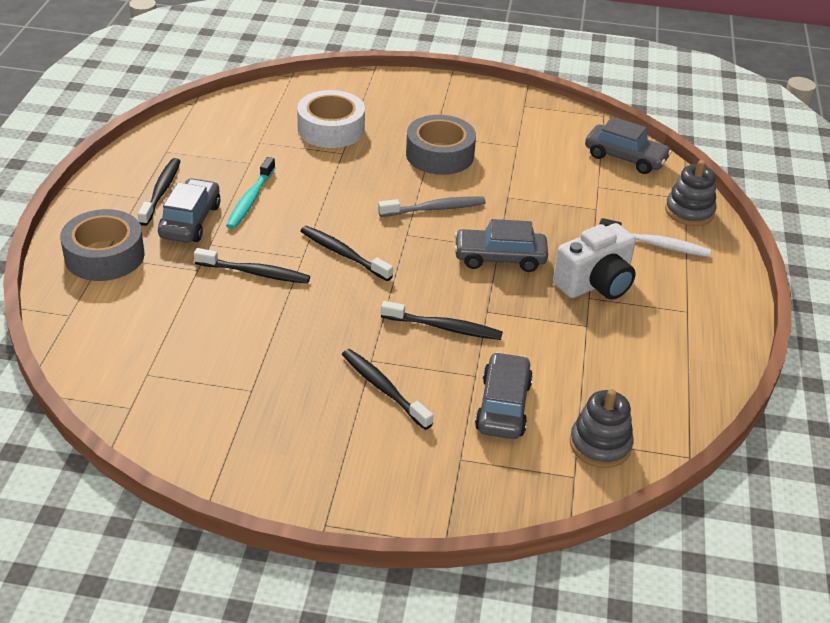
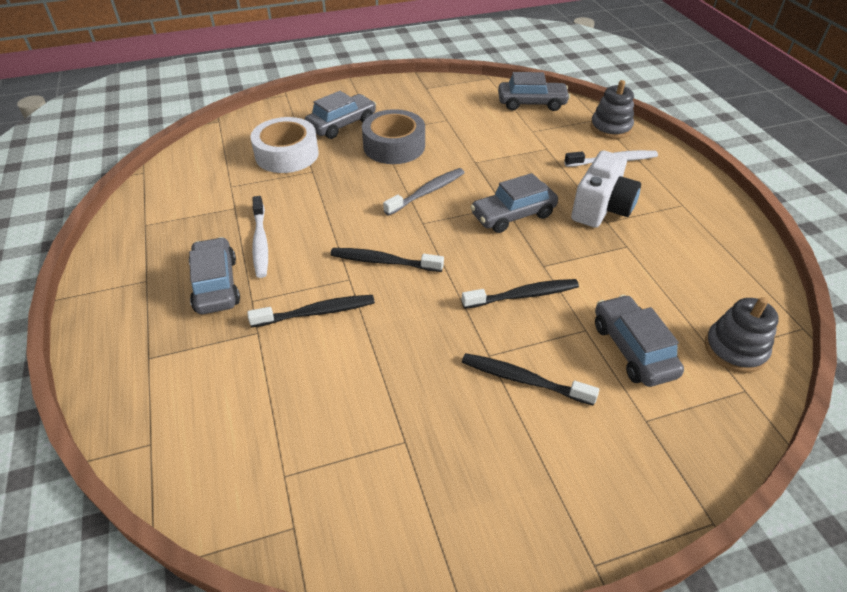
camera: 25 degrees left, 5 degrees up
grey tape [60,209,145,281] -> none
black toothbrush [138,158,180,226] -> none
turquoise toothbrush [226,157,275,229] -> white toothbrush [252,196,268,278]
none -> grey car [305,91,376,139]

